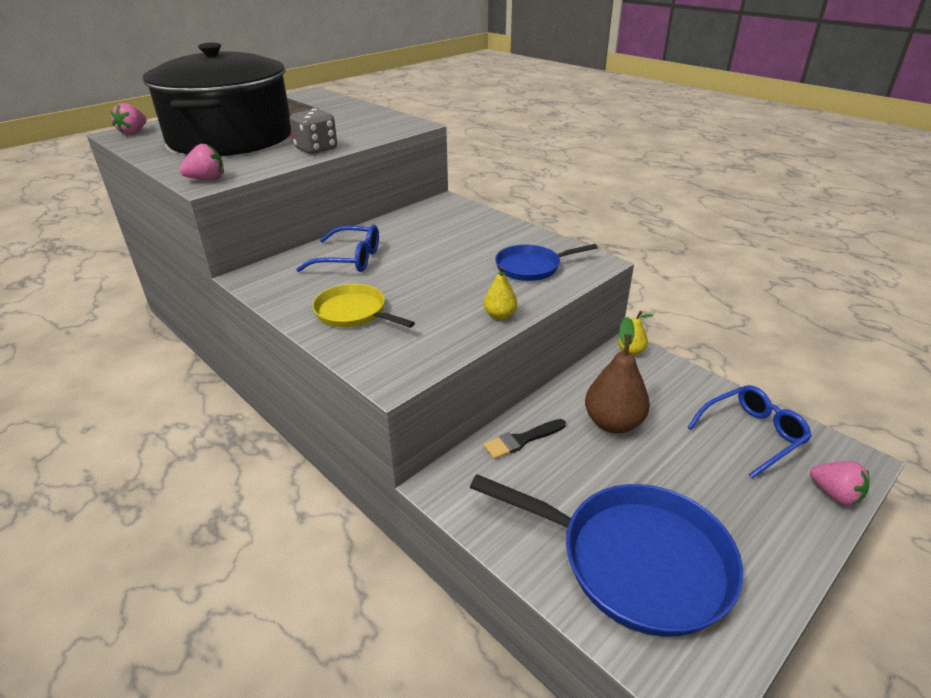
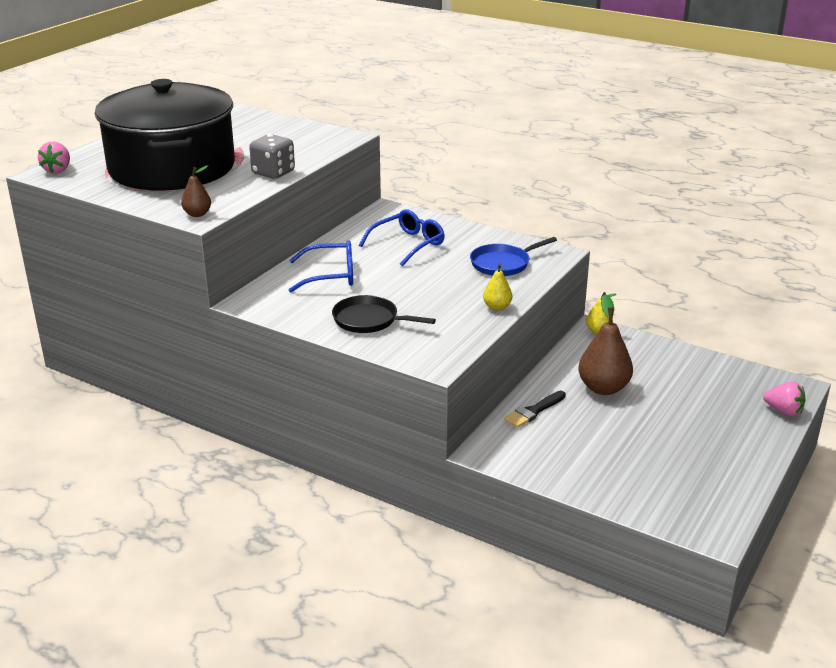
camera: 15 degrees left, 5 degrees down
pink strawberry [179,144,224,180] -> brown pear [181,165,211,217]
yellow pan [312,284,415,328] -> black pan [332,295,436,333]
blue pan [470,474,743,637] -> none
blue glasses [687,385,812,479] -> blue glasses moved to [359,209,445,266]

